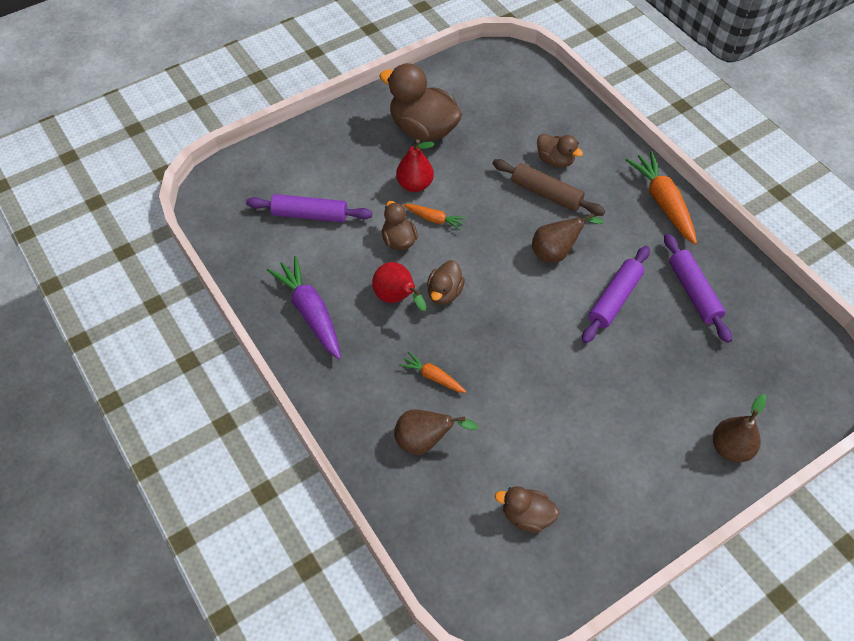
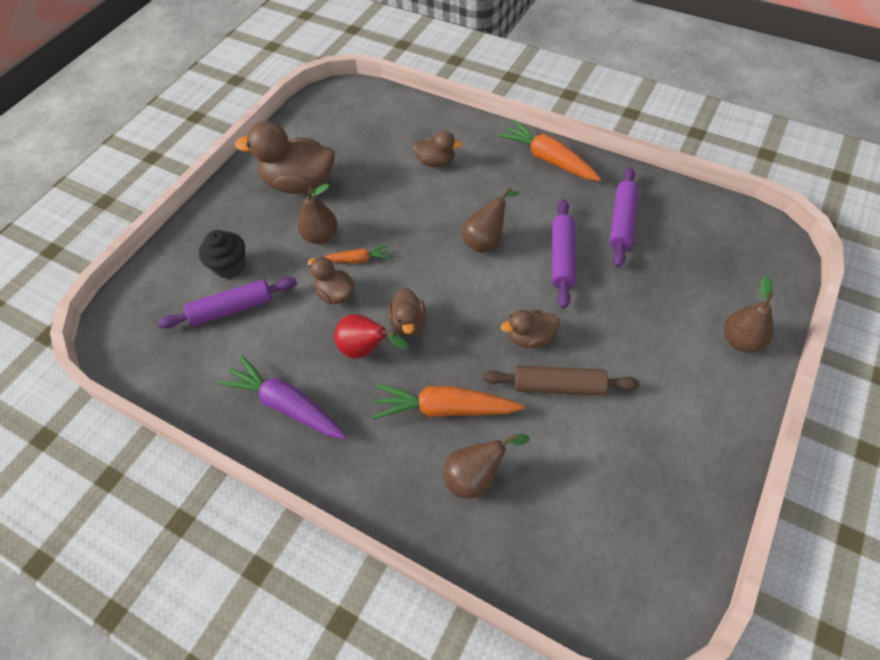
camera: 25 degrees left, 0 degrees up
red pear [396,140,434,192] -> brown pear [297,184,338,244]
orange carrot [399,352,466,393] -> orange carrot [373,384,525,419], size x1.88
brown rolling pin [492,159,605,216] -> brown rolling pin moved to [483,365,639,396]
brown duck [495,486,559,533] -> brown duck moved to [501,310,560,348]
purple rolling pin [664,234,732,343] -> purple rolling pin turned 60 degrees clockwise [609,167,639,268]
none -> black cupcake [199,230,246,279]

